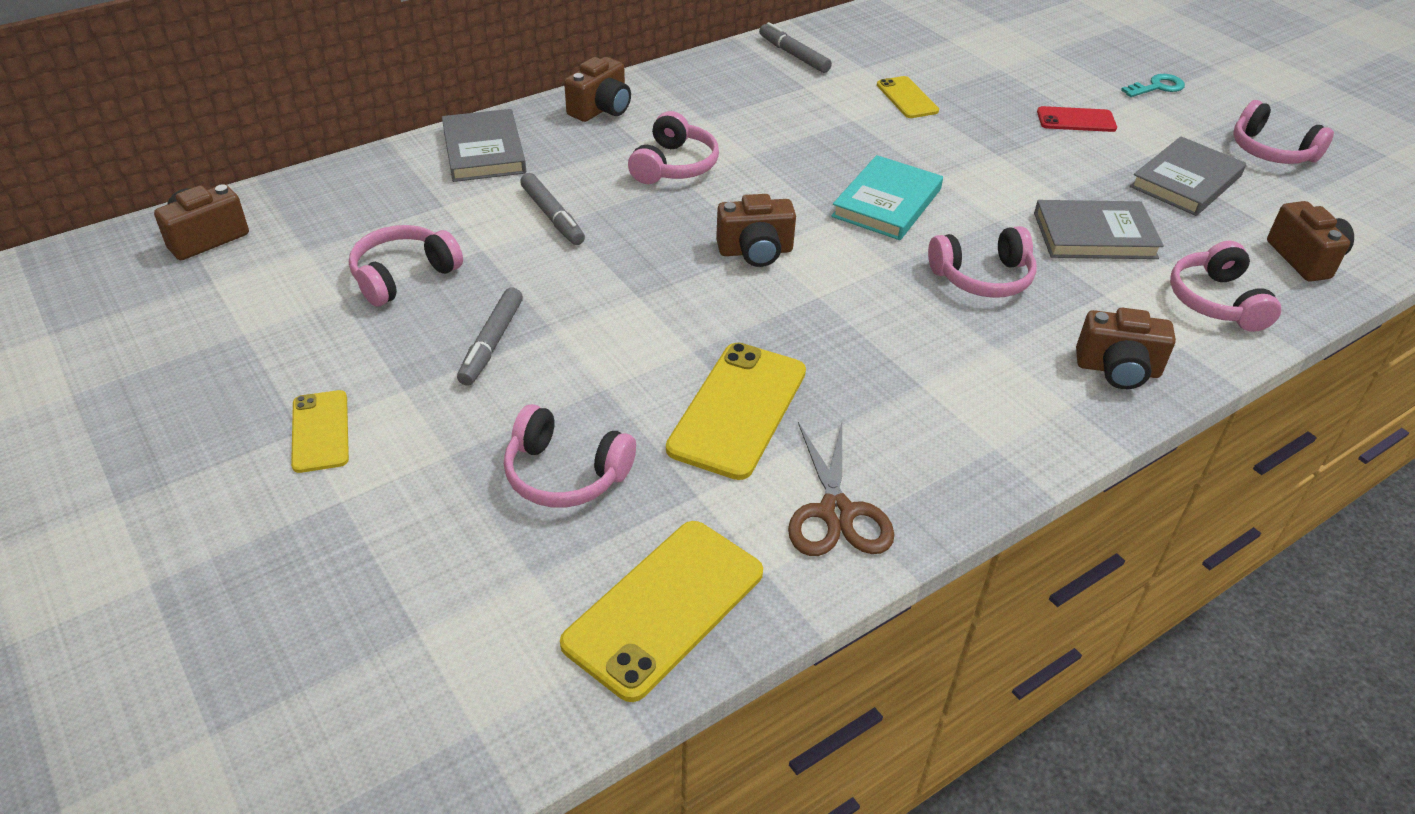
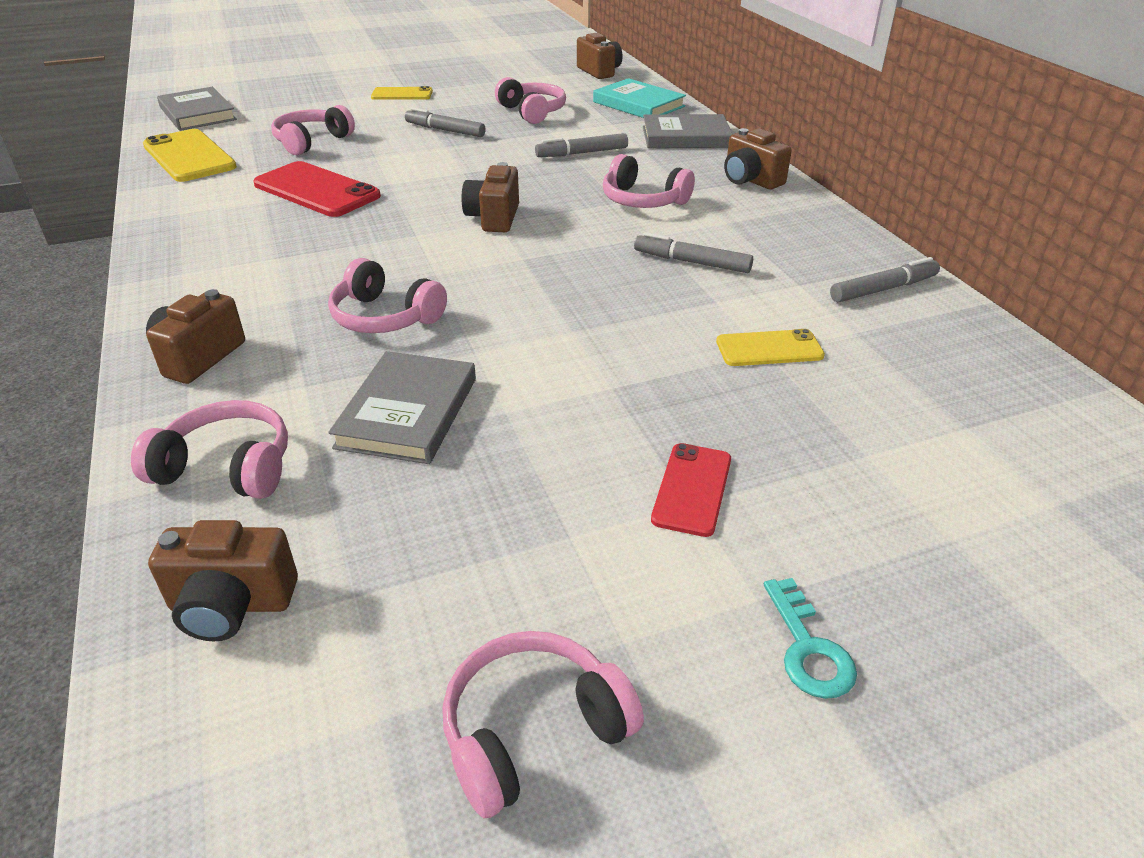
camera: 105 degrees right, 5 degrees down
yellow phone [666,343,806,480] -> red phone [253,161,381,217]
brown scissors [788,422,895,556] -> none
turquoise book [831,155,943,240] -> turquoise book moved to [593,78,686,118]
pink headphones [928,226,1037,298] -> pink headphones turned 60 degrees counterclockwise [328,258,447,333]
grey book [1130,136,1246,216] -> grey book moved to [157,87,237,131]
none -> grey marker [634,232,753,273]

